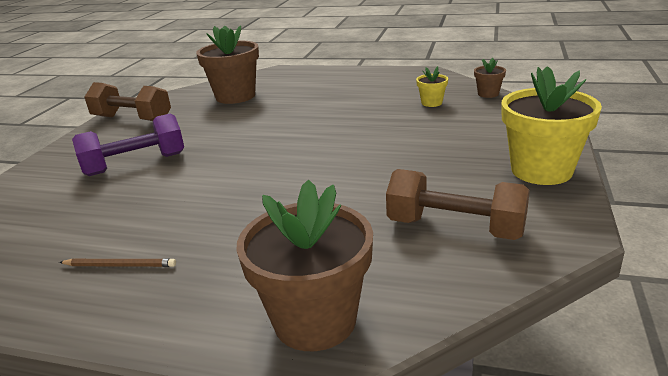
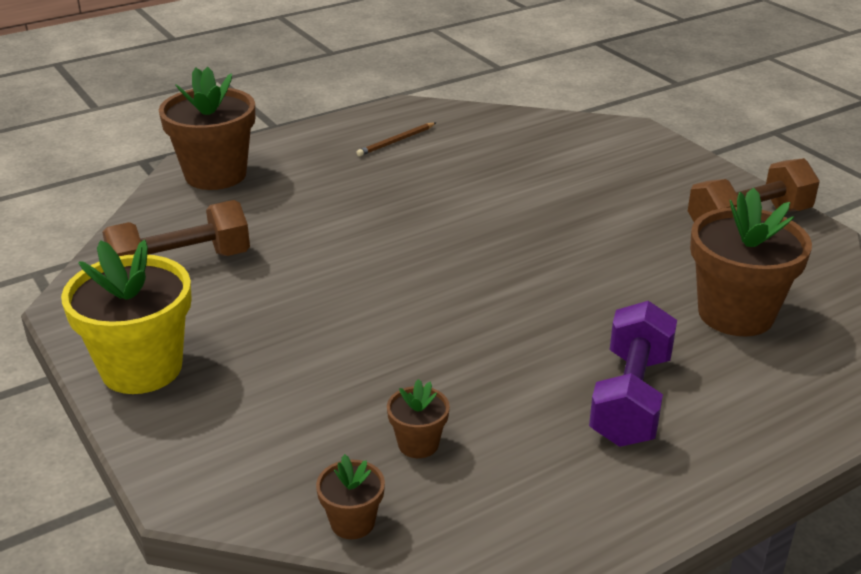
camera: 130 degrees right, 5 degrees up
purple dumbbell [72,114,184,176] -> purple dumbbell moved to [589,301,677,447]
yellow flower pot [416,66,448,107] -> brown flower pot [387,379,450,458]

